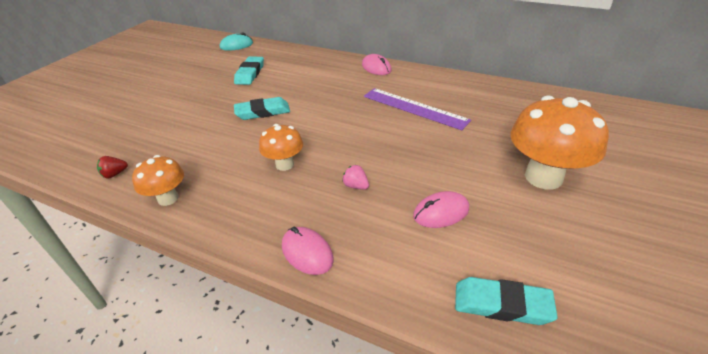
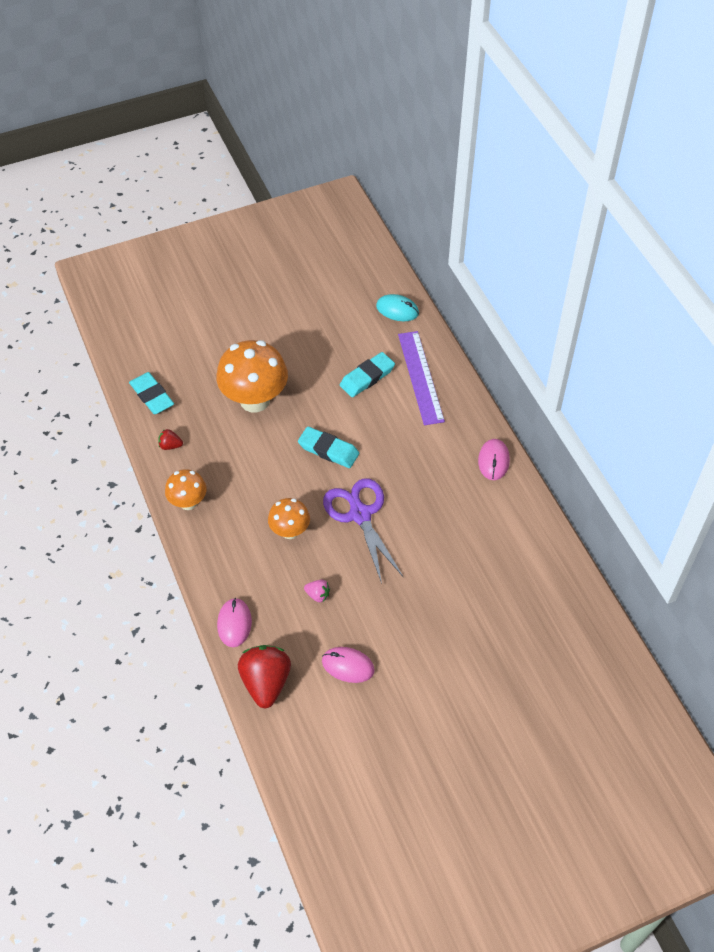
camera: 40 degrees right, 15 degrees up
pink strawberry [342,165,369,190] -> pink strawberry turned 120 degrees clockwise [304,580,330,602]
purple ruler [364,88,471,130] -> purple ruler moved to [398,331,445,425]
turquoise eraser [455,277,558,325] -> turquoise eraser moved to [129,372,174,414]
orange mushroom [510,96,609,190] -> orange mushroom moved to [216,340,288,412]
none -> red strawberry [238,645,291,709]
none -> purple scissors [323,478,404,584]

